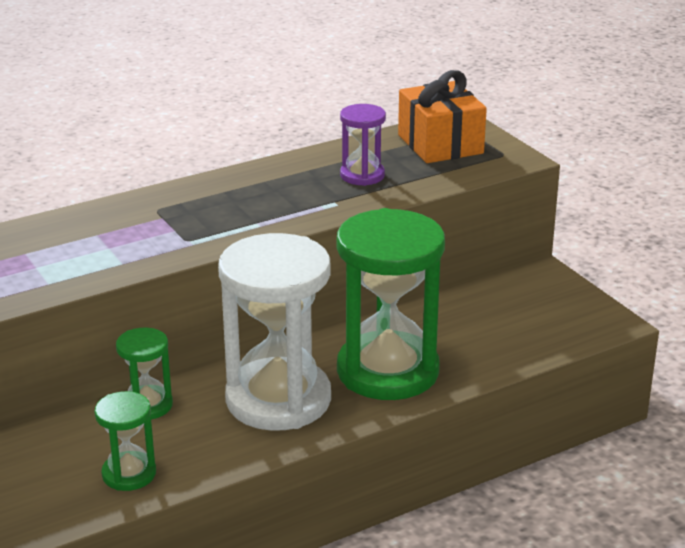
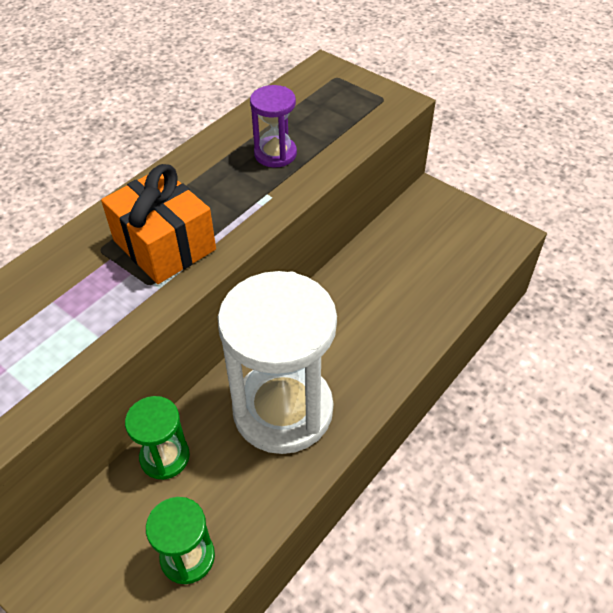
camera: 20 degrees left, 20 degrees up
green hourglass [337,208,445,400] -> none
orange gift [398,70,487,163] -> orange gift moved to [101,164,216,284]

